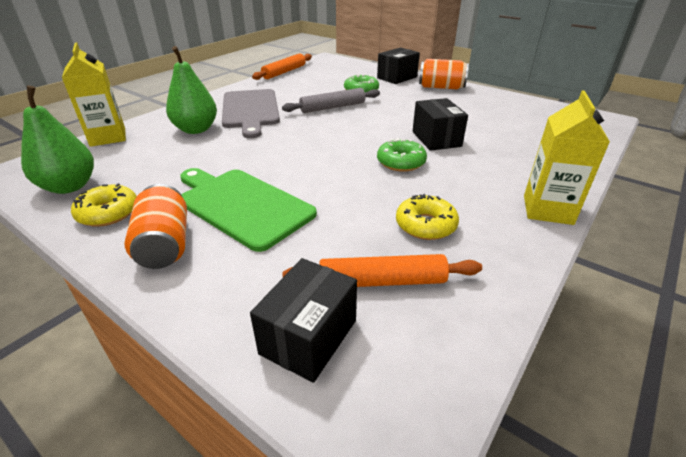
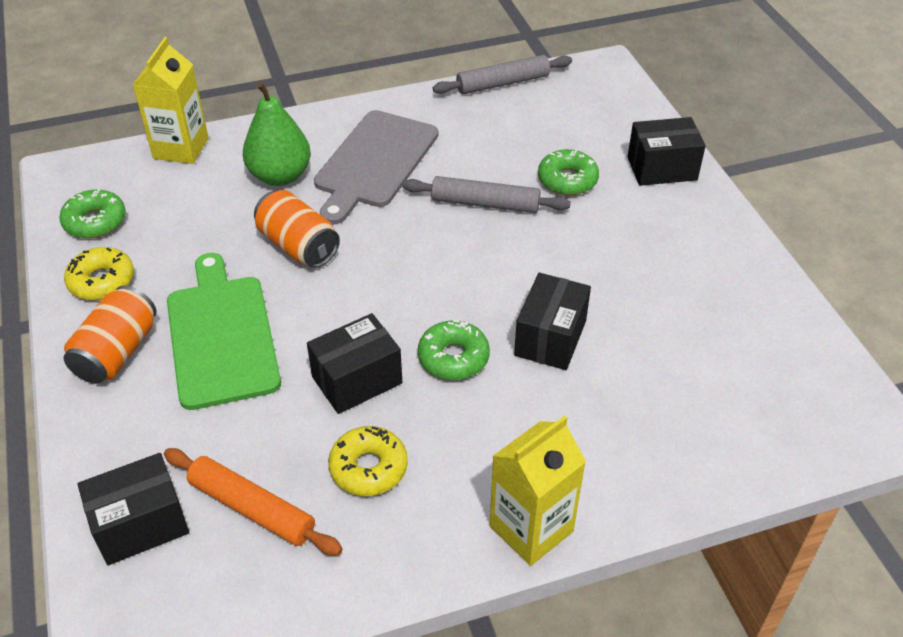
camera: 35 degrees right, 10 degrees up
green pear [21,85,94,194] -> green donut [59,189,126,238]
orange rolling pin [252,53,312,80] -> grey rolling pin [433,55,572,94]
orange can [419,59,469,89] -> orange can moved to [254,190,340,268]
none -> black box [307,313,402,414]

